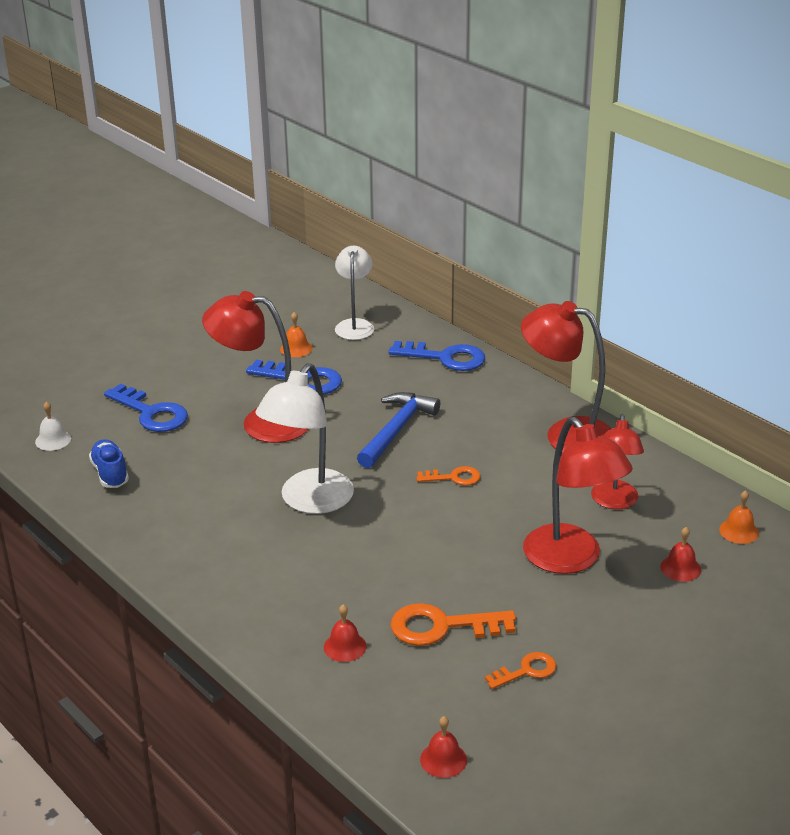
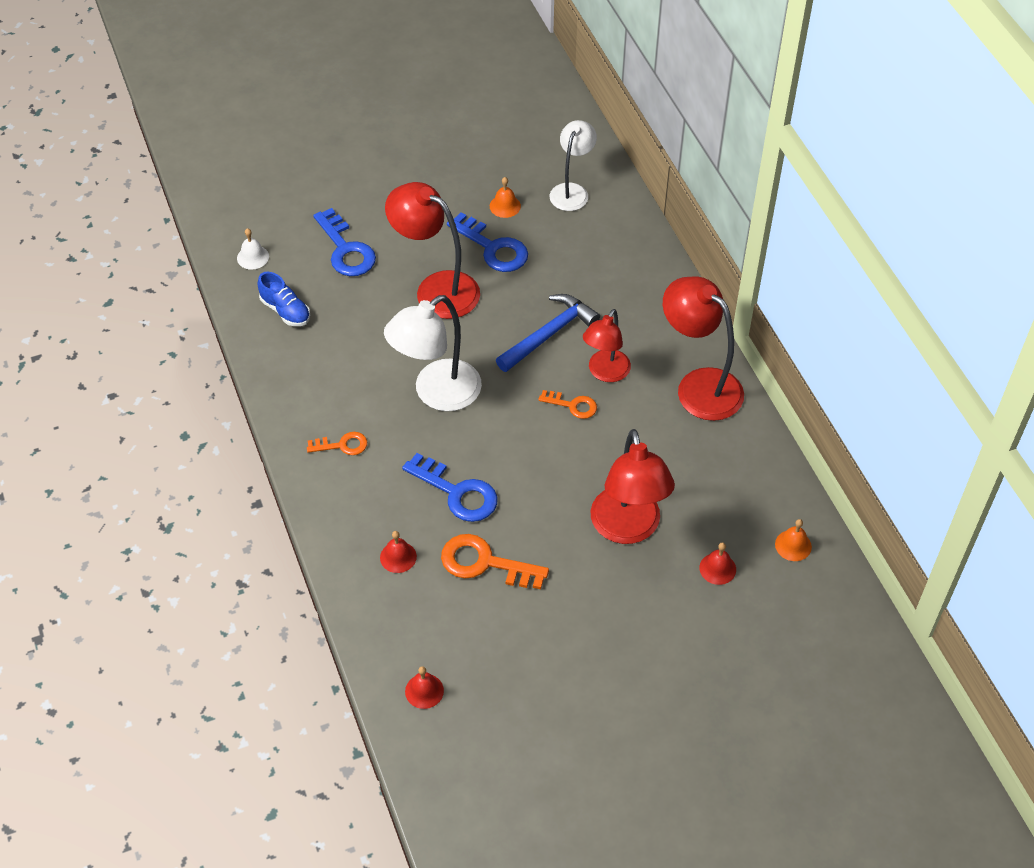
camera: 20 degrees right, 20 degrees up
blue shoe [89,439,129,488] -> blue shoe turned 135 degrees clockwise [257,272,310,326]
blue key [388,341,485,371] -> blue key moved to [402,453,498,522]
orange key [485,652,556,689] -> orange key moved to [307,432,367,455]
red lamp [591,414,644,509] -> red lamp moved to [583,309,631,382]

